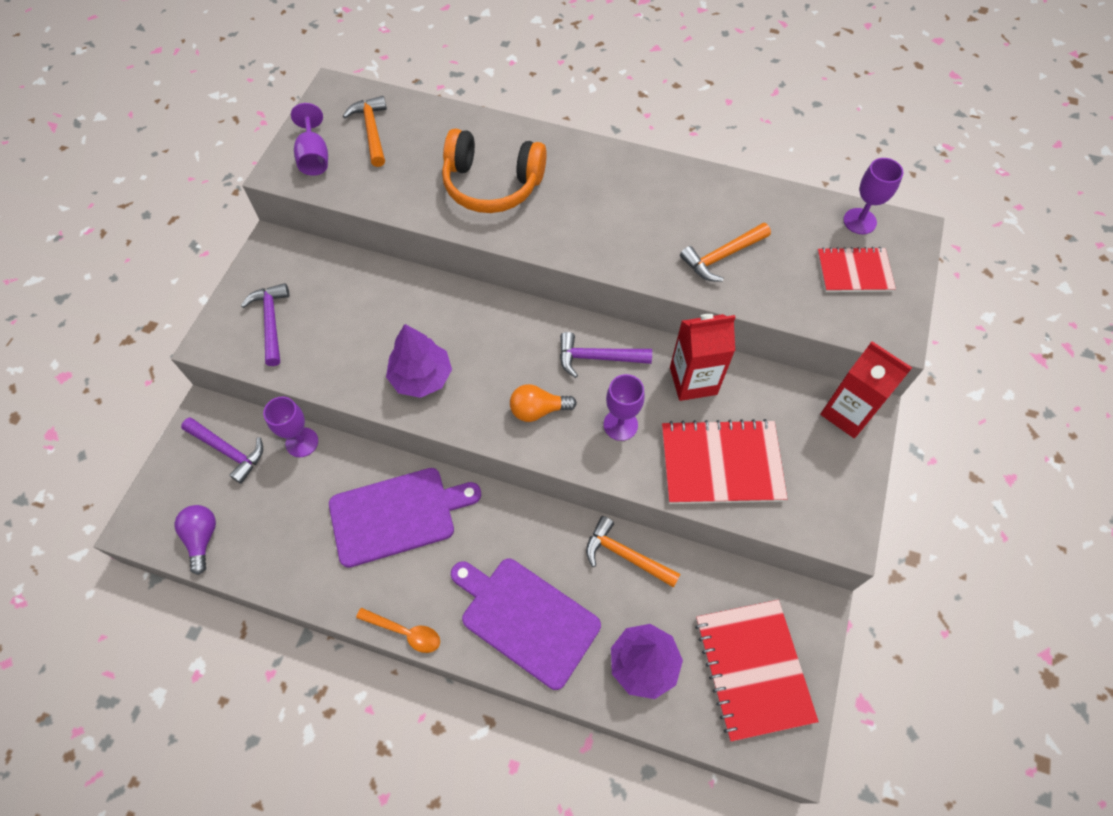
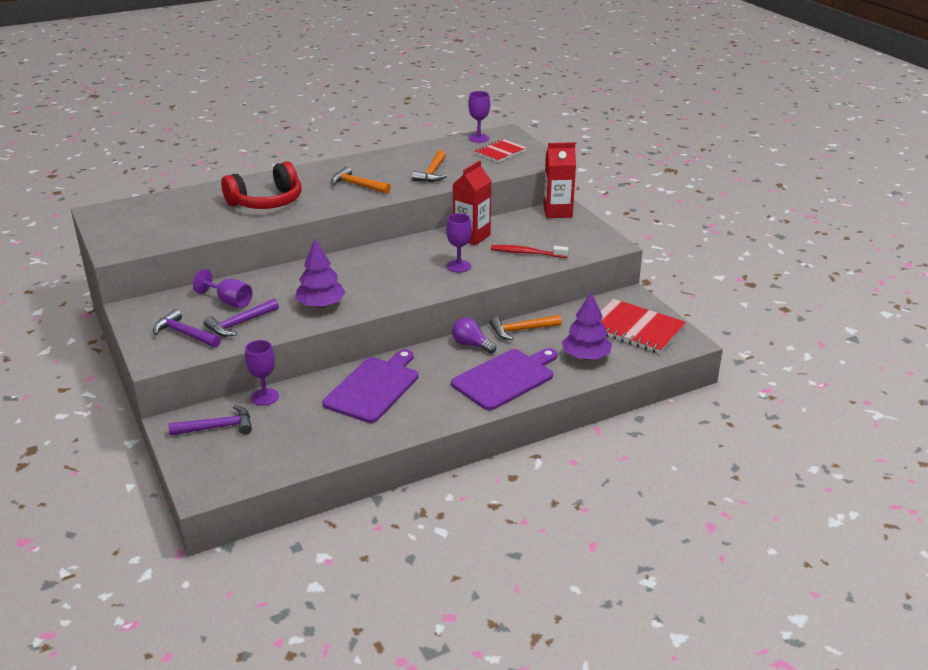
camera: 45 degrees left, 30 degrees down
purple light bulb [175,505,216,575] -> purple light bulb moved to [452,318,496,353]
purple goblet [291,103,328,176] -> purple goblet moved to [193,269,252,308]
orange hammer [343,96,387,167] -> orange hammer moved to [331,167,391,194]
orange spoon [356,608,440,653] -> none
orange headphones [442,128,547,213] -> red headphones [221,161,302,209]
purple cutting board [451,559,601,690] -> purple cutting board turned 150 degrees clockwise [451,348,558,411]
orange light bulb [510,384,577,422] -> none
purple hammer [560,332,652,378] -> purple hammer moved to [204,299,279,337]
red notebook [662,419,787,504] -> red toothbrush [491,245,569,258]

